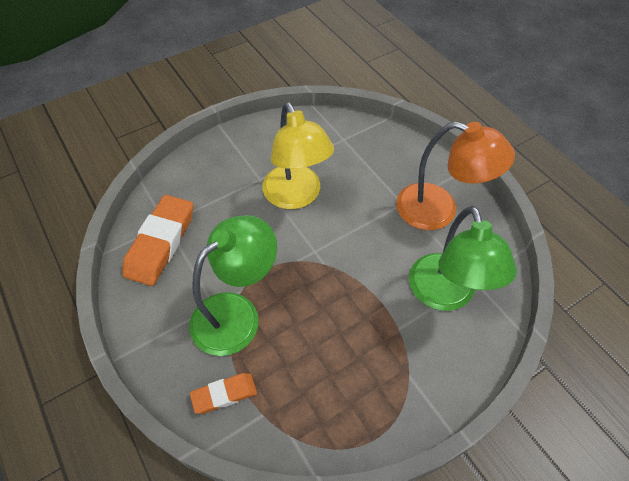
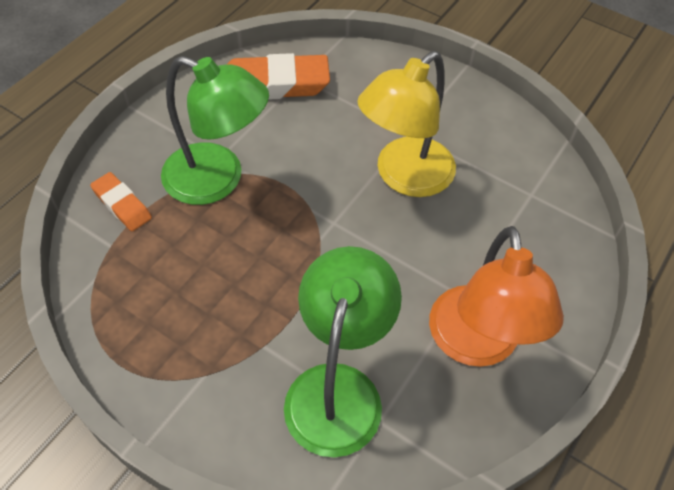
camera: 65 degrees right, 0 degrees up
green lamp [409,206,517,311] -> green lamp turned 135 degrees clockwise [284,246,402,457]

